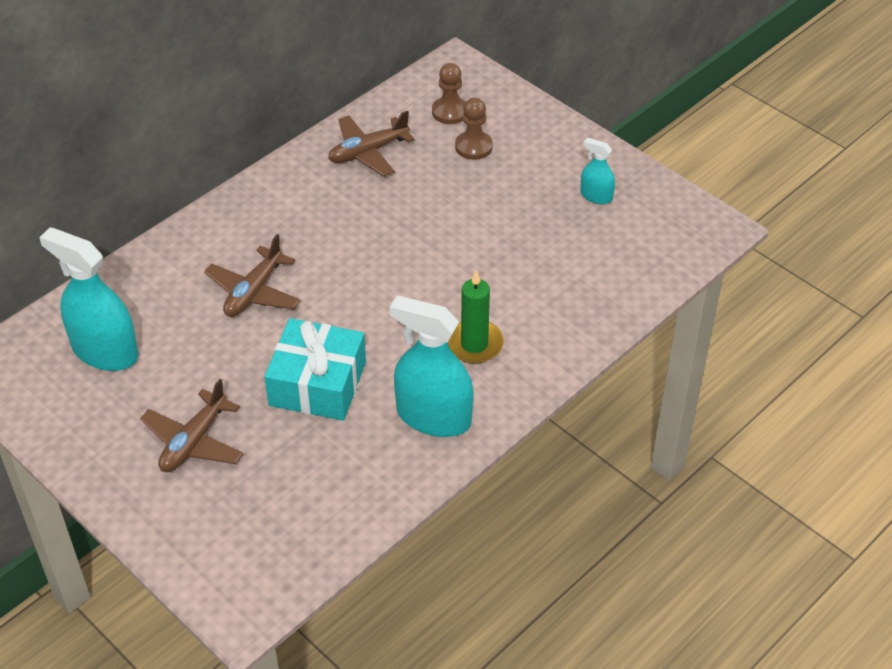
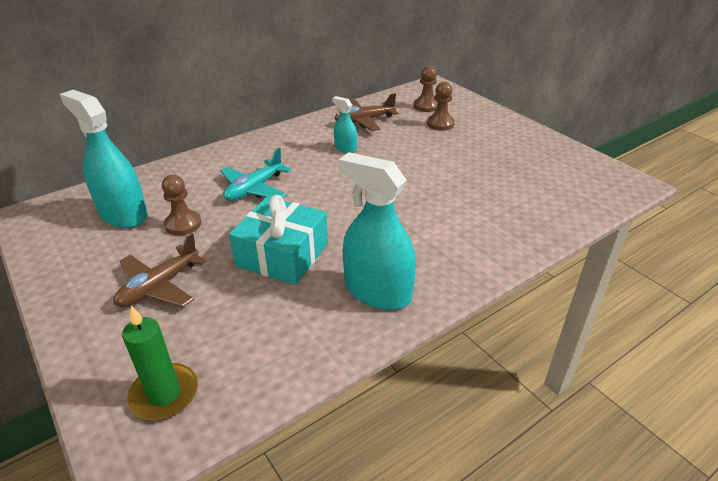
camera: 10 degrees right, 10 degrees down
brown plane [204,234,301,317] -> turquoise plane [220,148,291,201]
green candle [447,270,504,364] -> green candle moved to [122,306,198,420]
turquoise spray bottle [580,138,615,204] -> turquoise spray bottle moved to [332,96,357,153]
none -> brown pawn [162,175,202,236]

